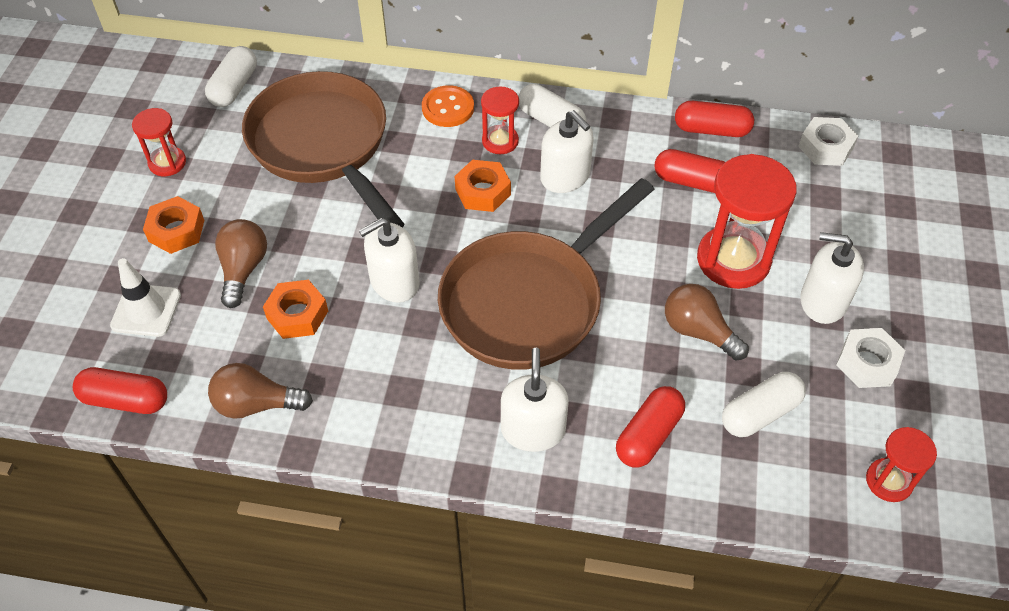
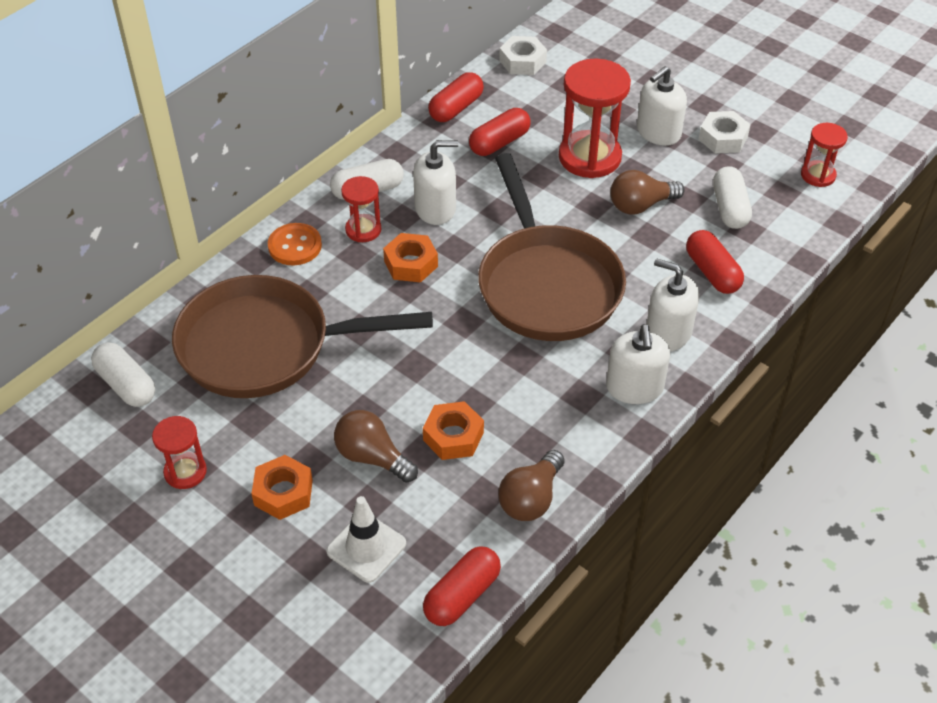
camera: 60 degrees left, 5 degrees down
white soap dispenser [359,218,420,303] -> white soap dispenser moved to [606,324,670,404]

